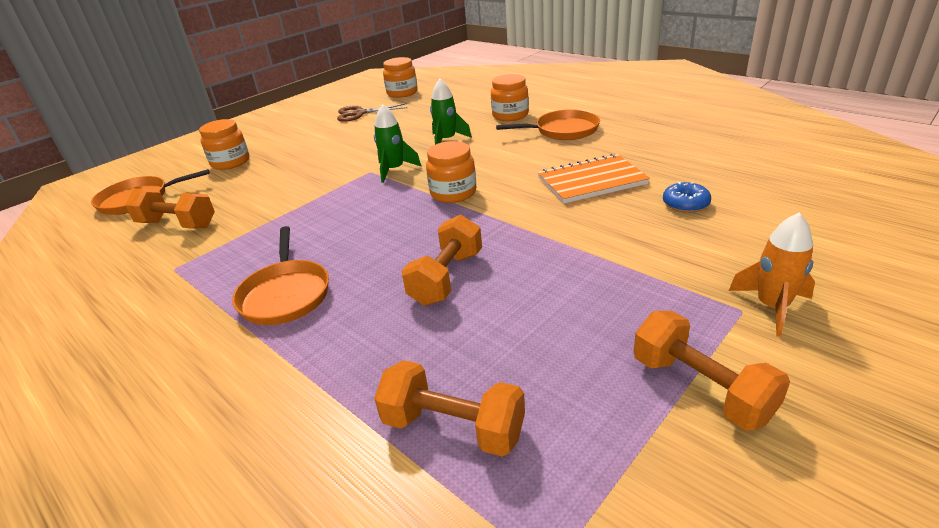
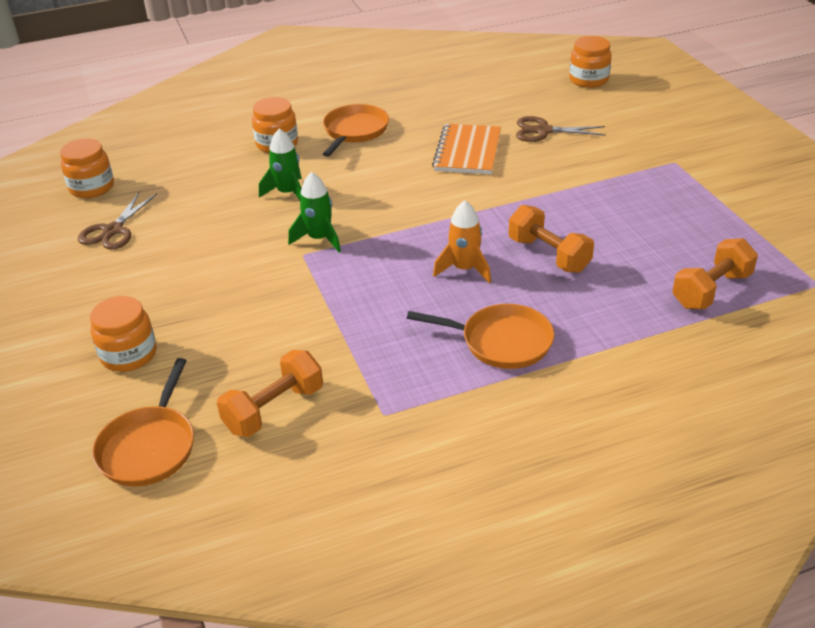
camera: 65 degrees left, 5 degrees up
orange jar [426,141,476,203] -> orange jar moved to [569,36,612,88]
orange dumbbell [633,311,790,430] -> none
blue donut [663,181,711,213] -> brown scissors [516,116,606,142]
orange rocket [729,213,815,337] -> orange rocket moved to [433,200,491,283]

